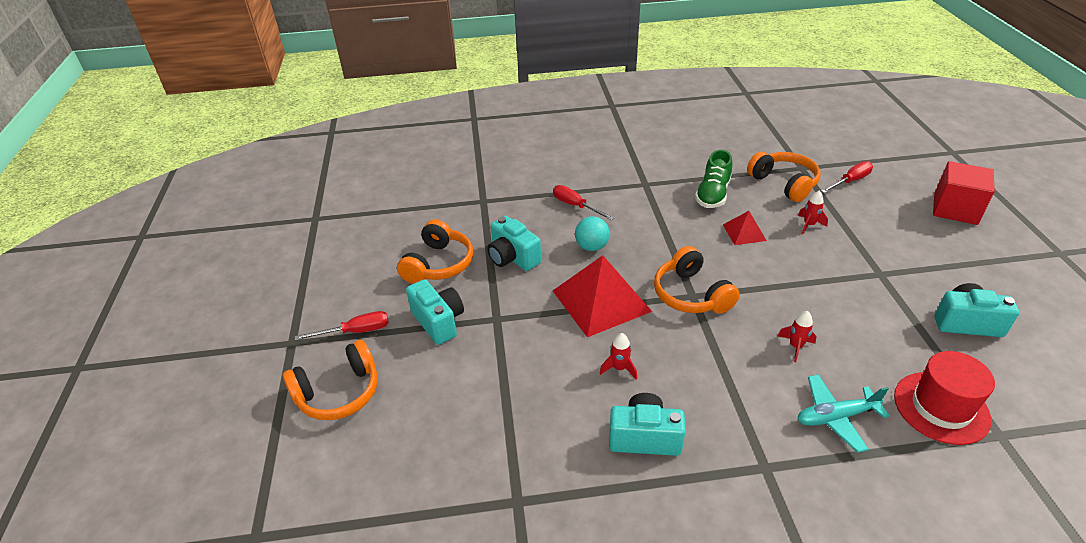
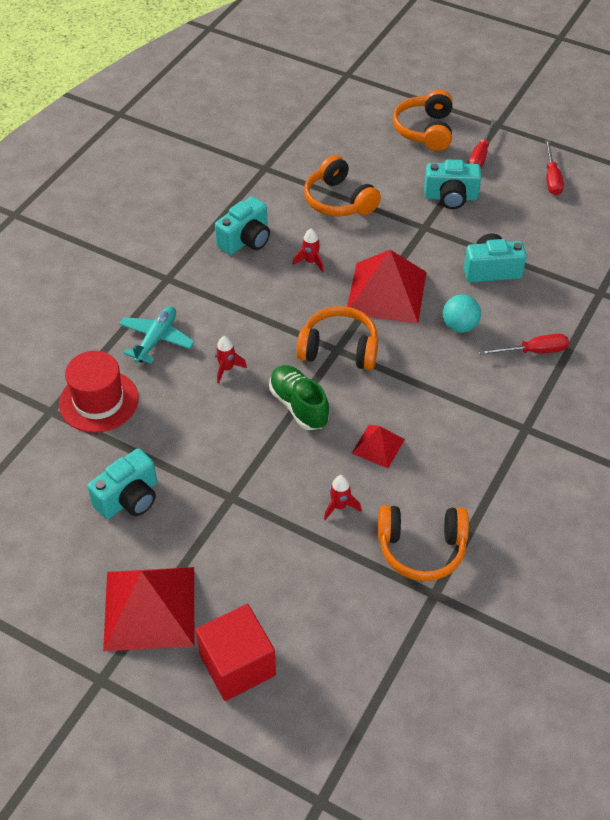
camera: 125 degrees right, 10 degrees up
orange headphones [397,219,473,284] -> orange headphones moved to [304,155,381,216]
green shoe [695,150,732,208] -> green shoe moved to [269,365,329,430]
red screwdriver [821,161,873,193] -> red screwdriver moved to [545,140,564,195]
none -> red pyramid [103,567,194,651]

